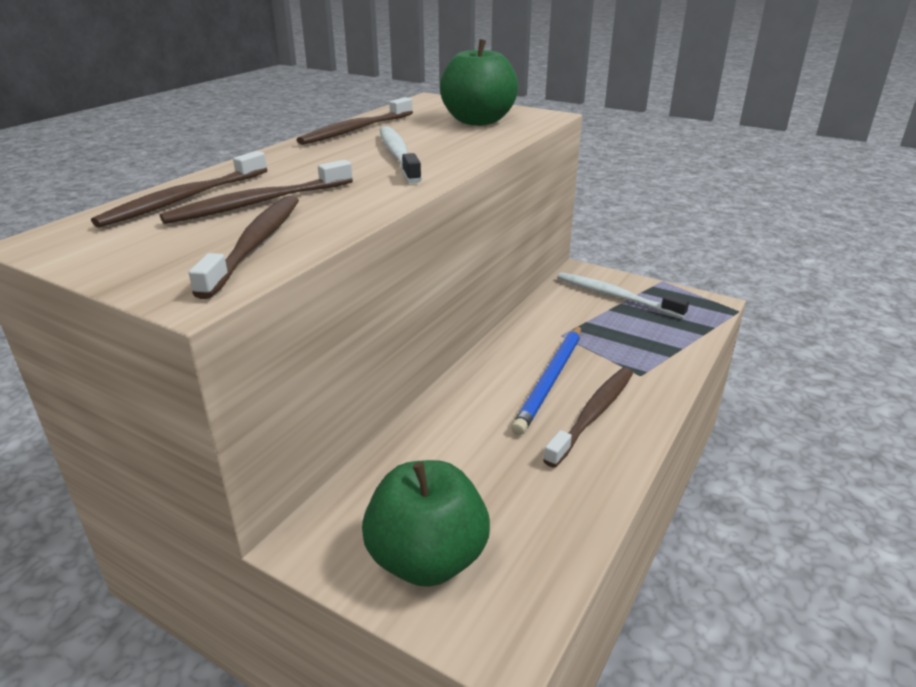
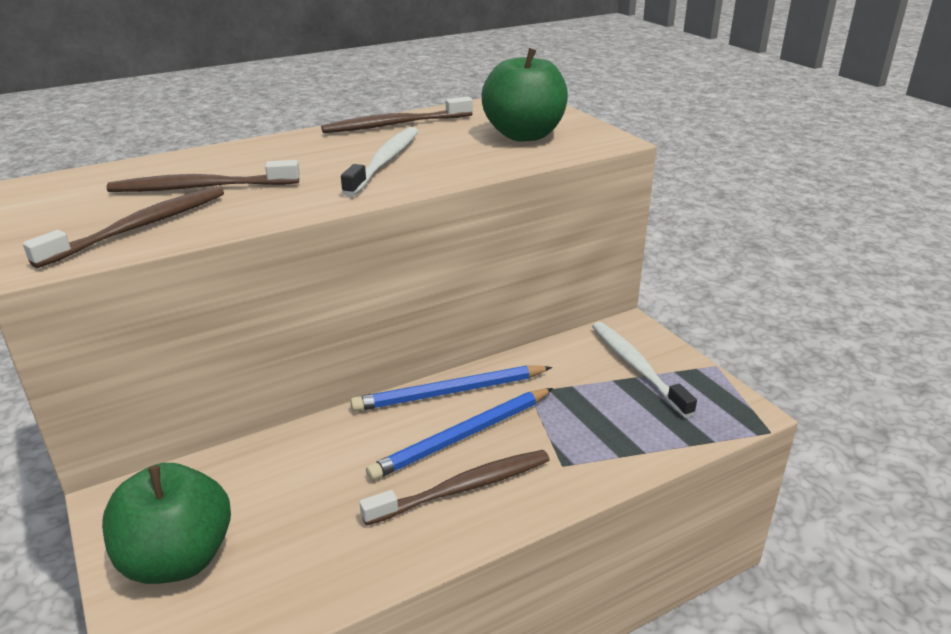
camera: 30 degrees right, 0 degrees up
brown toothbrush [91,151,267,228] -> none
none -> blue pencil [350,365,552,412]

